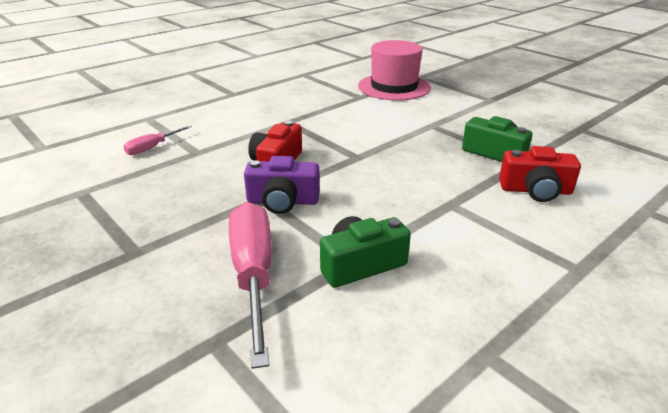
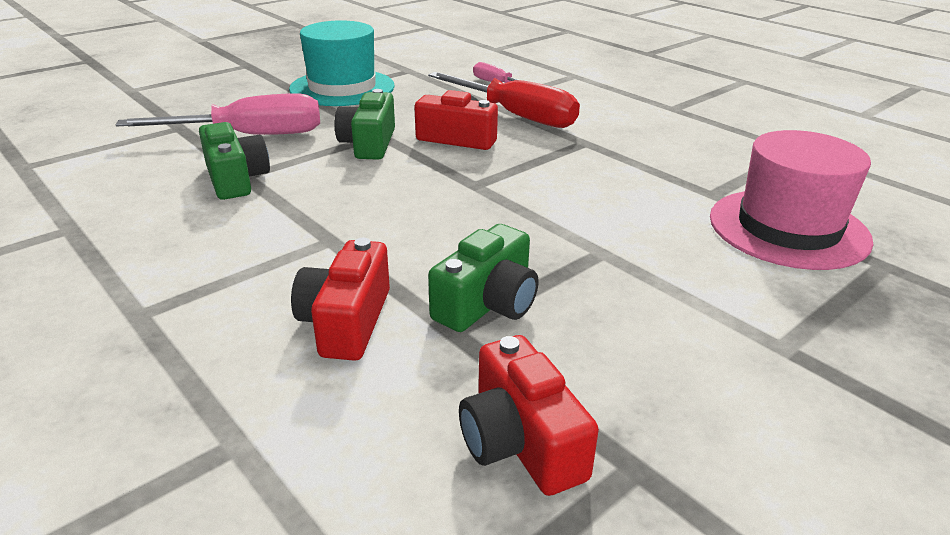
camera: 90 degrees right, 0 degrees up
purple camera [244,156,320,214] -> green camera [335,89,395,160]
none -> turquoise hat [289,20,395,106]
none -> red screwdriver [428,72,580,128]
none -> red camera [459,335,599,496]

